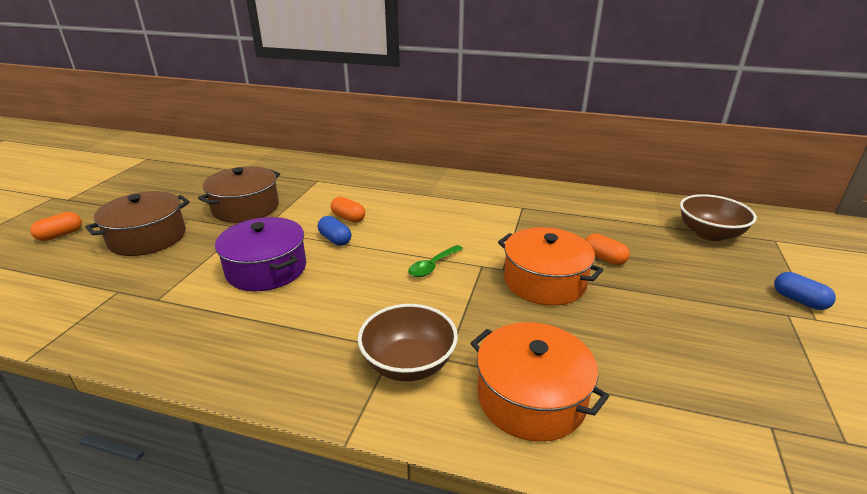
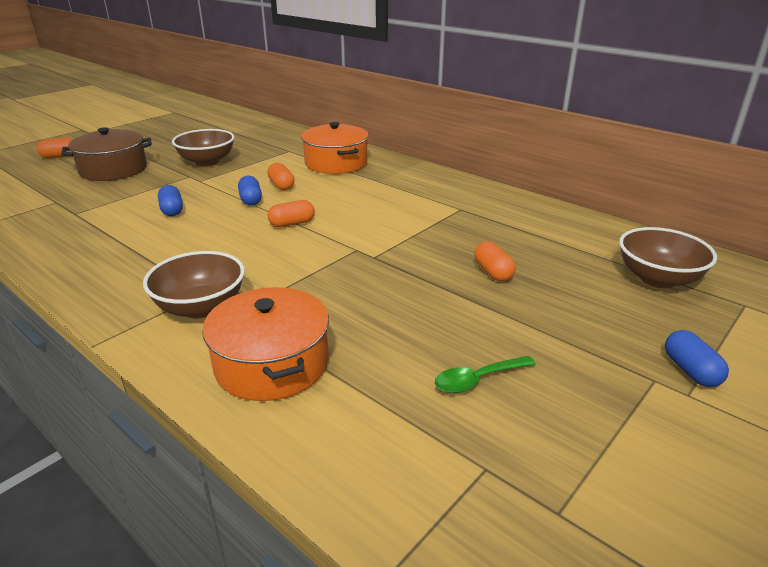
camera: 25 degrees right, 0 degrees up
brown pot [198,166,280,223] -> brown bowl [172,129,235,166]
purple pot [215,217,306,292] -> blue capsule [158,185,183,216]
green spoon [408,245,463,277] -> green spoon moved to [435,356,536,393]
orange pot [498,227,603,306] -> orange pot moved to [301,122,369,174]
none -> orange capsule [268,200,315,227]

